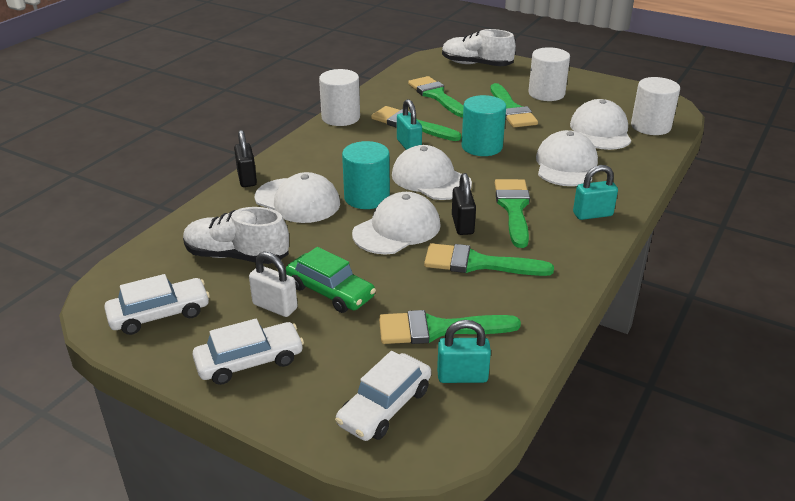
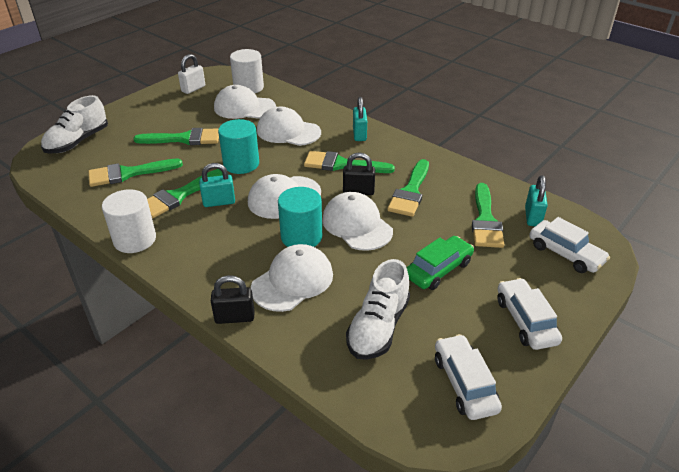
camera: 80 degrees left, 5 degrees up
white padlock [249,252,298,317] -> white padlock moved to [178,54,205,94]
white cylinder [528,47,570,101] -> none

